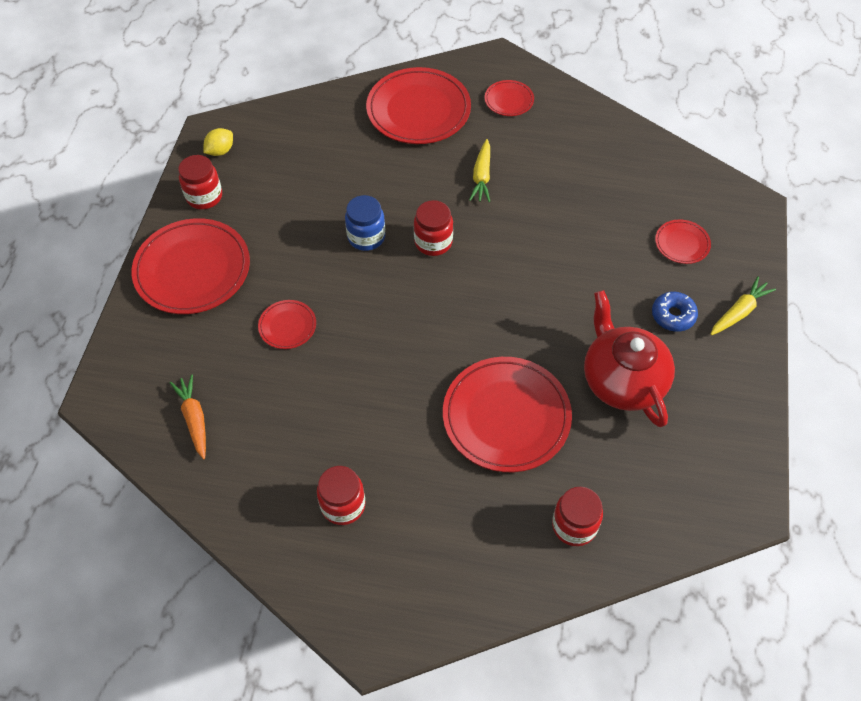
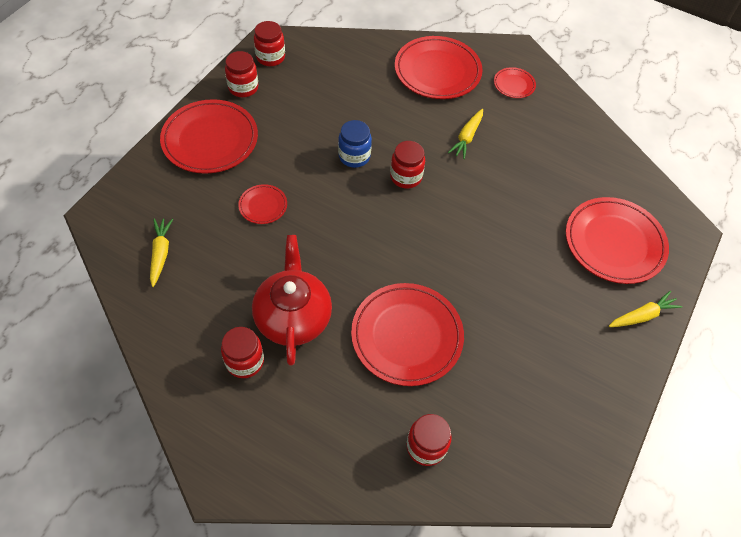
camera: 15 degrees right, 0 degrees up
orange carrot [170,375,206,459] -> yellow carrot [150,218,173,287]
yellow lemon [204,128,233,156] -> red jar [254,21,285,66]
red teapot [584,290,675,427] -> red teapot moved to [252,235,332,366]
blue donut [652,292,698,332] -> none
red plate [655,220,711,264] -> red plate [566,197,669,284], size x2.09

